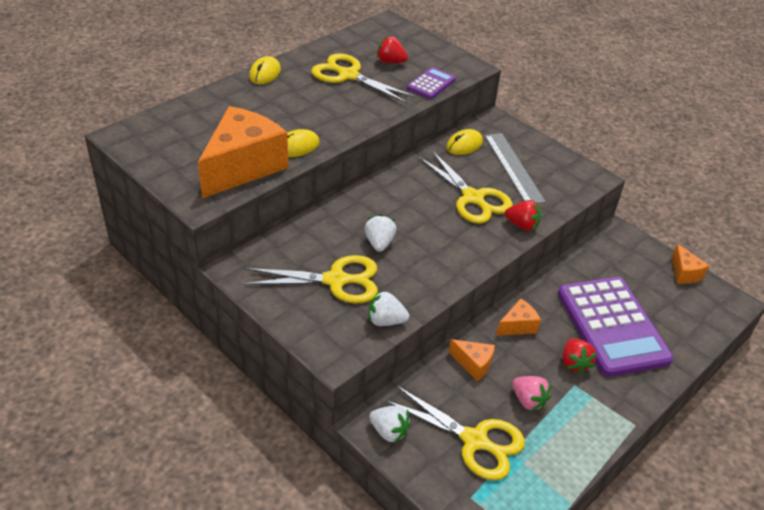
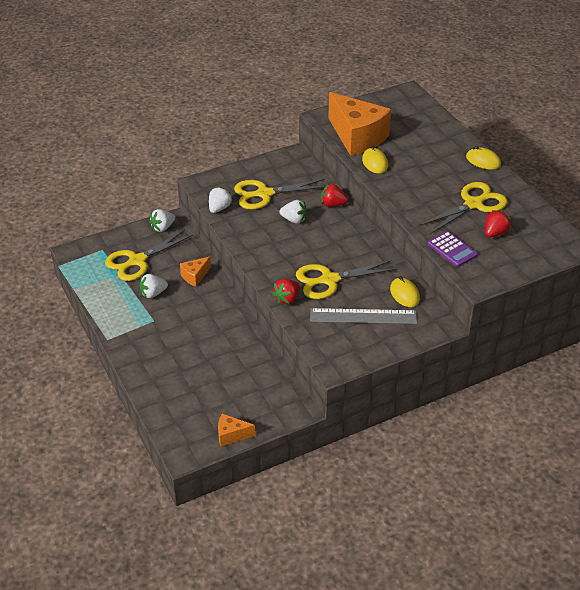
camera: 110 degrees right, 0 degrees up
yellow scissors [243,255,378,304] -> yellow scissors turned 60 degrees clockwise [234,179,326,209]
orange cheese [496,299,541,336] -> none
pink strawberry [512,376,551,411] -> white strawberry [139,274,168,298]
purple calculator [558,277,674,377] -> none
red strawberry [563,338,597,374] -> red strawberry moved to [321,184,348,207]

